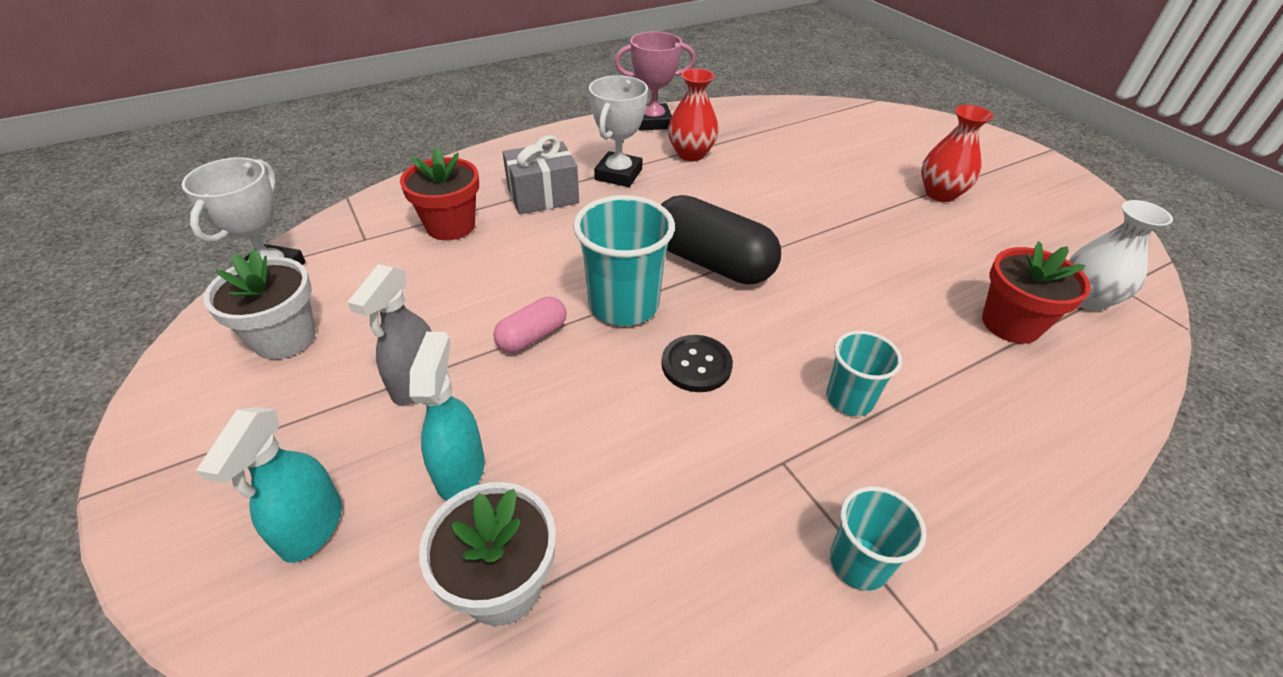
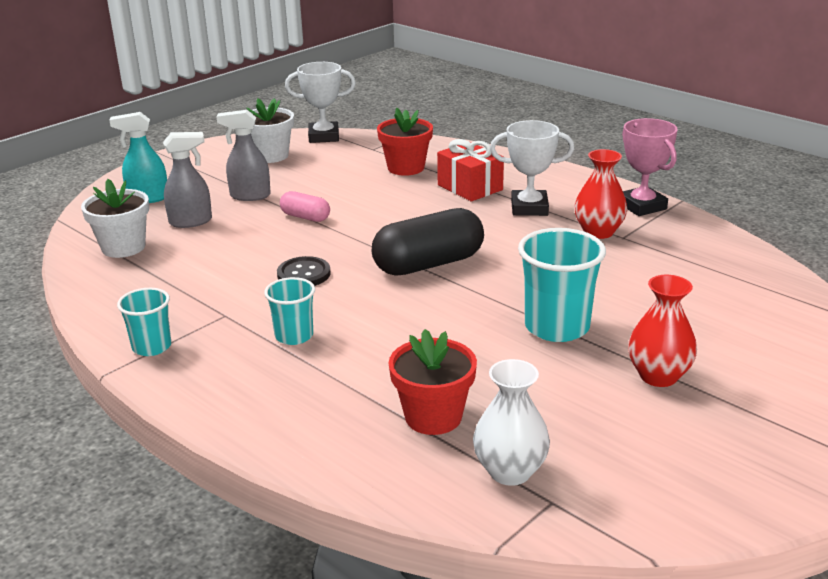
camera: 75 degrees right, 15 degrees down
turquoise spray bottle [409,332,485,501] -> grey spray bottle [163,132,212,228]
grey gift [503,135,579,214] -> red gift [437,139,504,201]
turquoise cup [573,195,675,326] -> turquoise cup moved to [518,228,606,342]
black capsule [661,195,781,285] -> black capsule turned 45 degrees clockwise [372,208,484,275]

